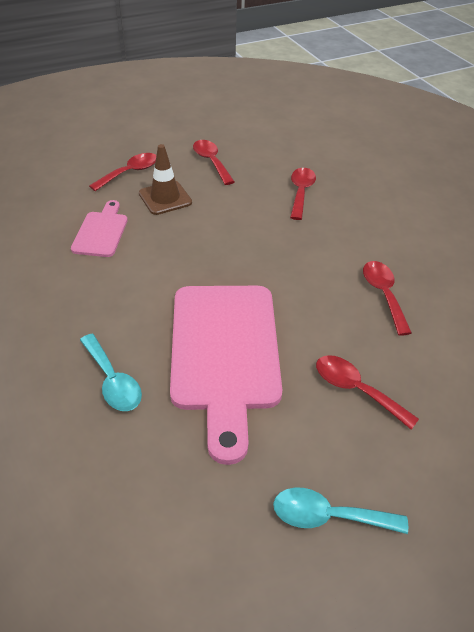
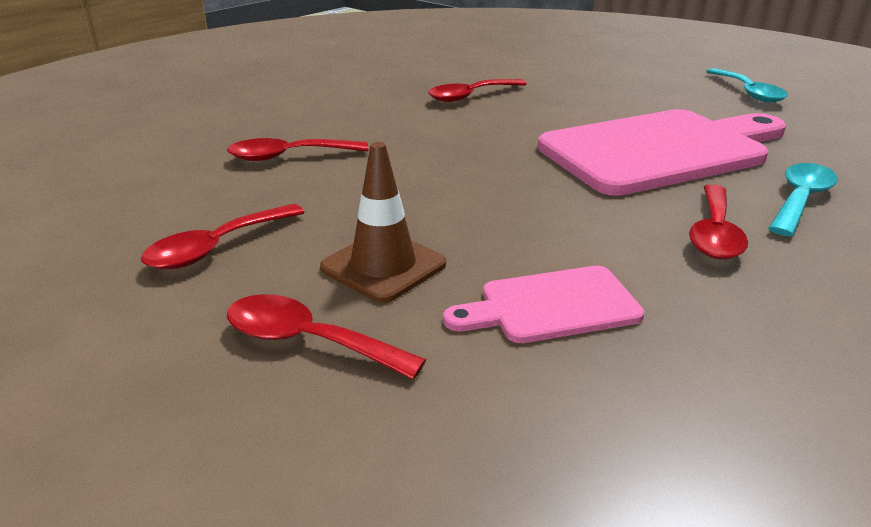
camera: 110 degrees left, 15 degrees down
red spoon [316,355,419,429] -> red spoon moved to [689,184,748,260]

